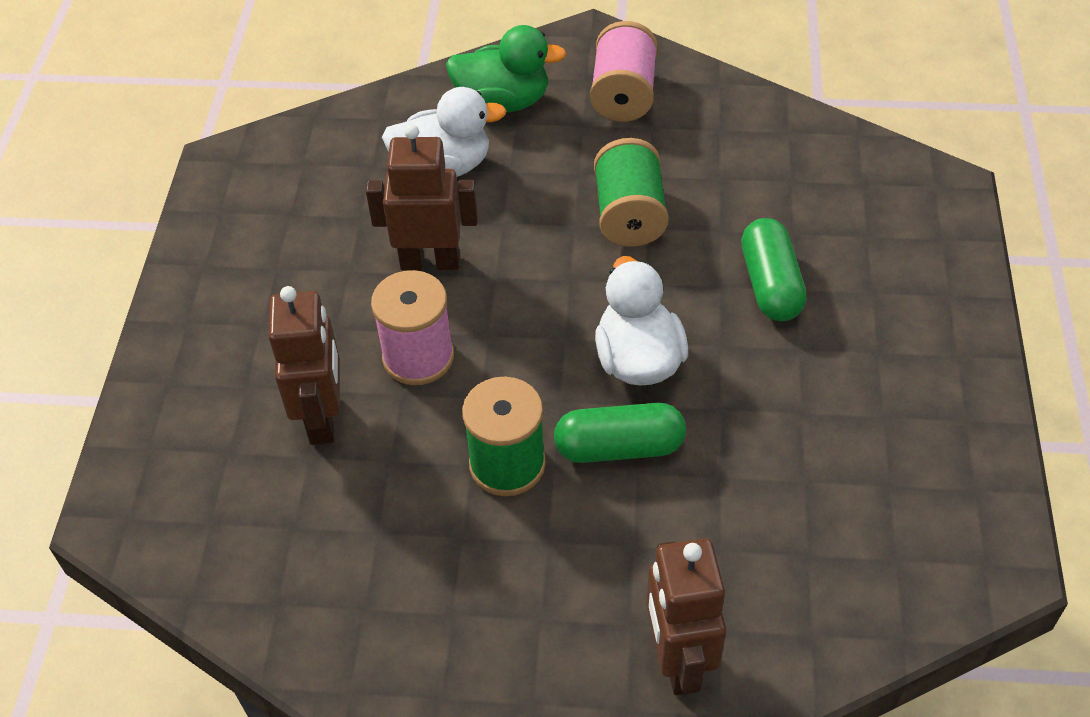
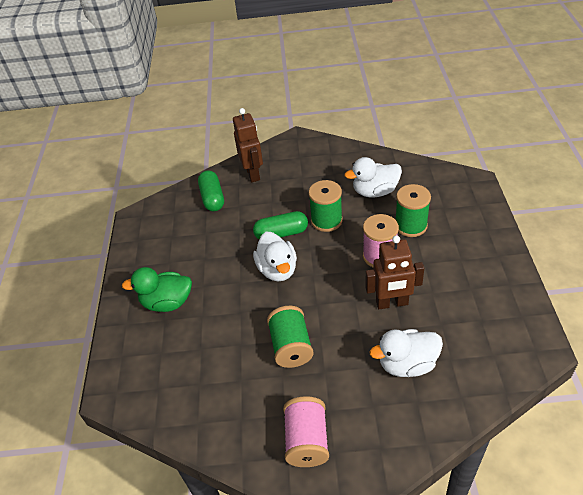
camera: 175 degrees right, 5 degrees down
brown robot [268,286,340,445] -> green spool [396,184,431,237]
green duck [446,25,566,112] -> green duck moved to [122,267,192,312]
green capsule [741,218,807,321] -> green capsule moved to [198,170,224,212]
none -> white duck [345,157,402,197]

